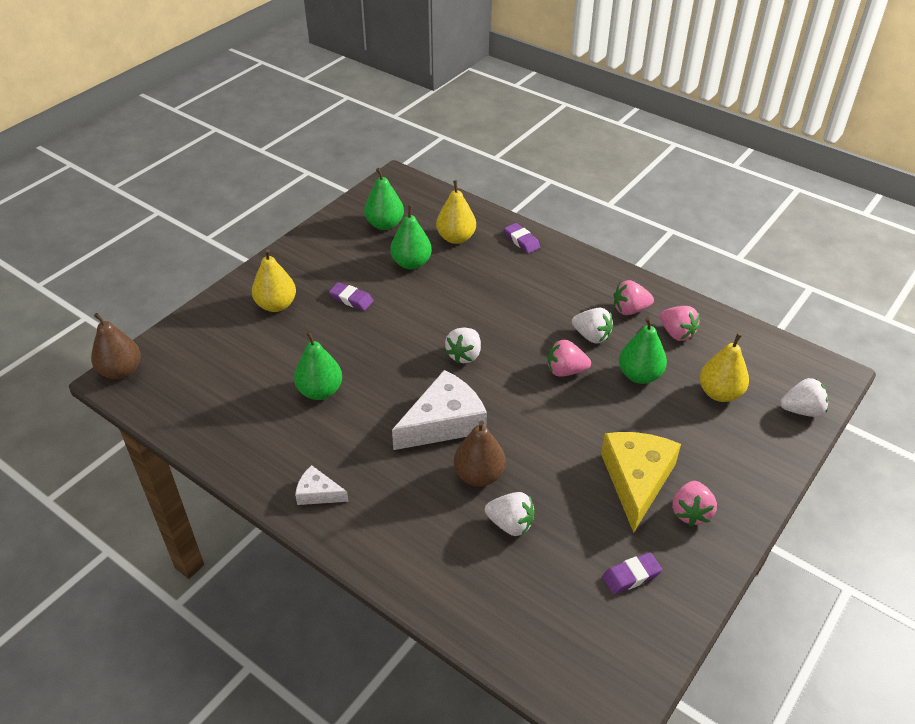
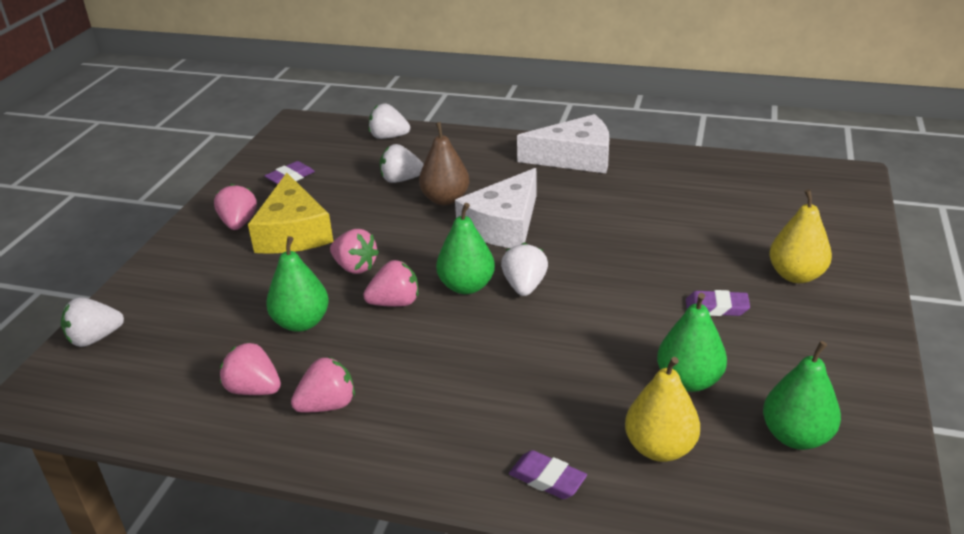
camera: 160 degrees right, 10 degrees down
brown pear [91,313,141,379] -> none
green pear [294,332,342,400] -> green pear moved to [436,203,495,294]
white cheese [295,465,349,505] -> white cheese [517,114,609,173], size x1.97
white strawberry [572,308,613,344] -> white strawberry moved to [369,103,410,139]
yellow pear [700,333,749,402] -> none
none -> pink strawberry [330,229,379,274]

